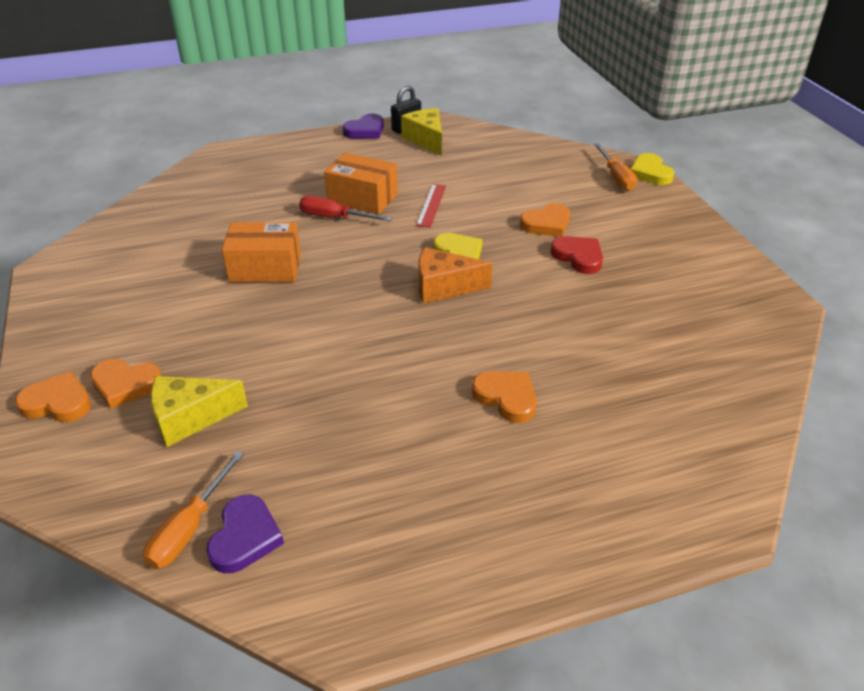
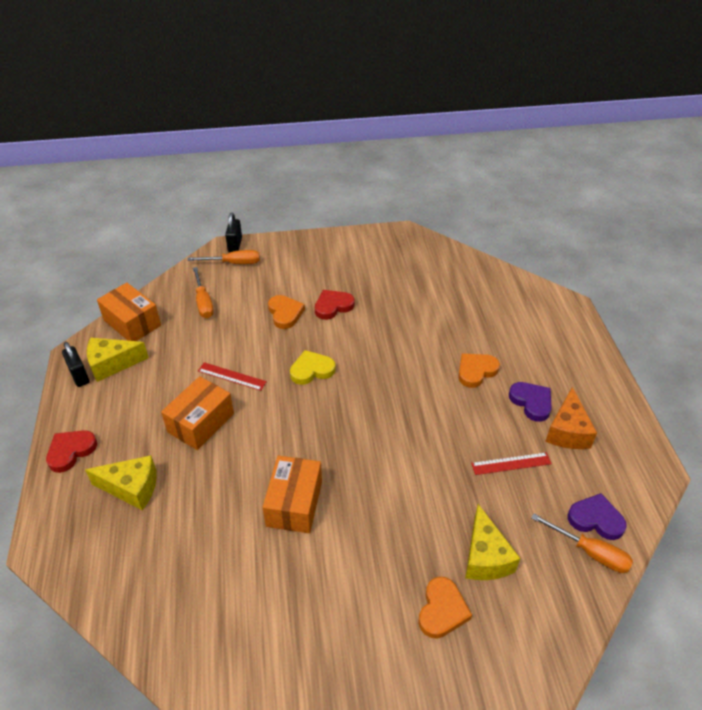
camera: 80 degrees left, 5 degrees up
orange heart [15,371,91,422] -> none
red screwdriver [299,196,392,221] -> none
purple heart [343,114,384,139] -> purple heart moved to [509,382,552,422]
orange cheese [418,247,493,304] -> orange cheese moved to [545,387,597,449]
yellow heart [631,153,674,185] -> black padlock [225,213,242,252]
none -> red heart [46,430,97,473]
none -> yellow cheese [85,455,157,510]
none -> orange box [97,283,161,341]
none -> orange screwdriver [193,267,214,318]
none -> red ruler [471,452,552,475]

